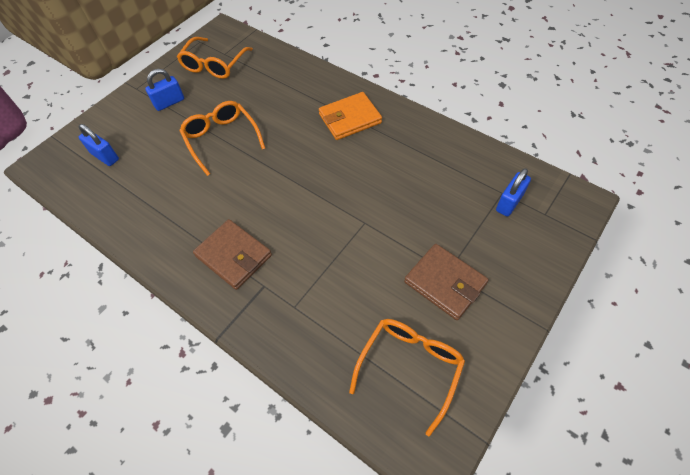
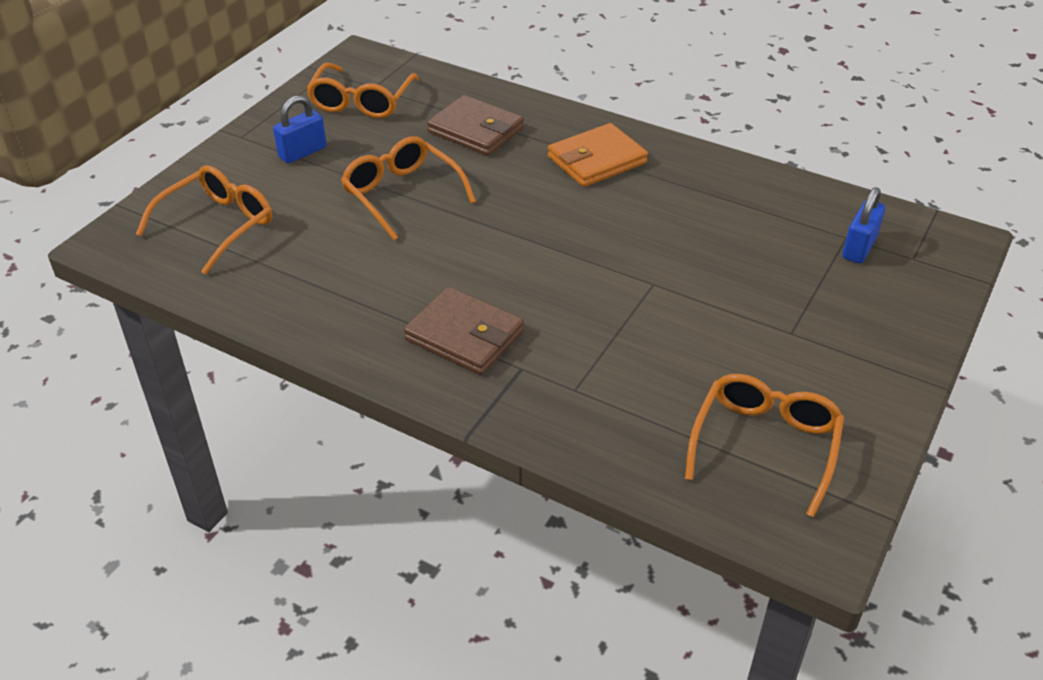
camera: 10 degrees left, 15 degrees down
blue padlock [79,124,119,166] -> orange glasses [136,165,272,275]
brown wallet [404,244,488,320] -> brown wallet moved to [427,95,524,156]

